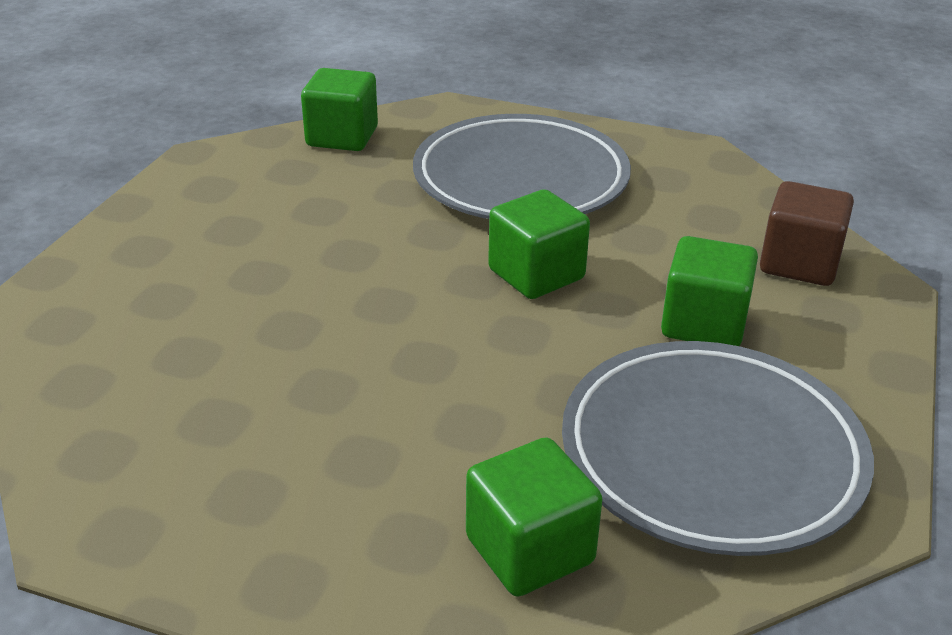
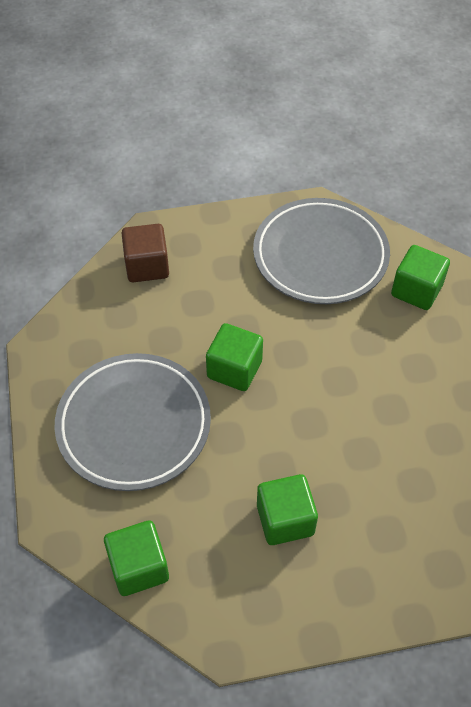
camera: 120 degrees left, 20 degrees up
green cube [661,236,758,346] -> green cube moved to [257,474,318,545]

